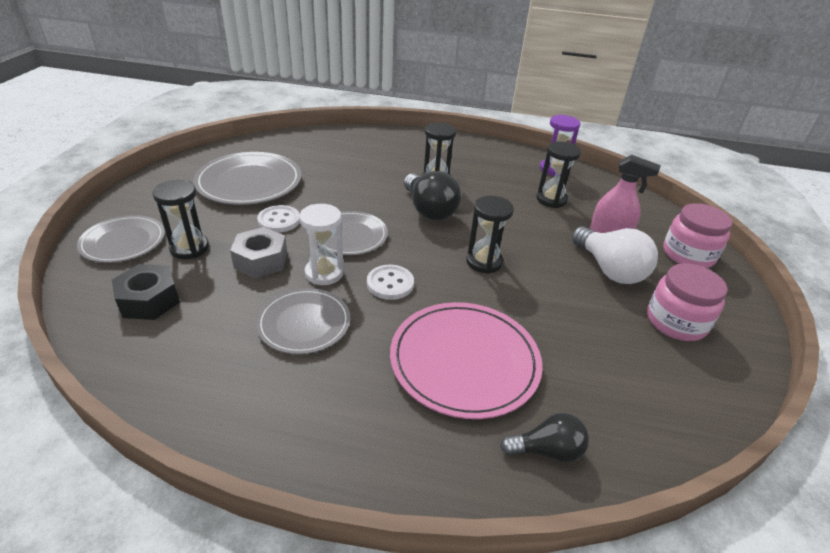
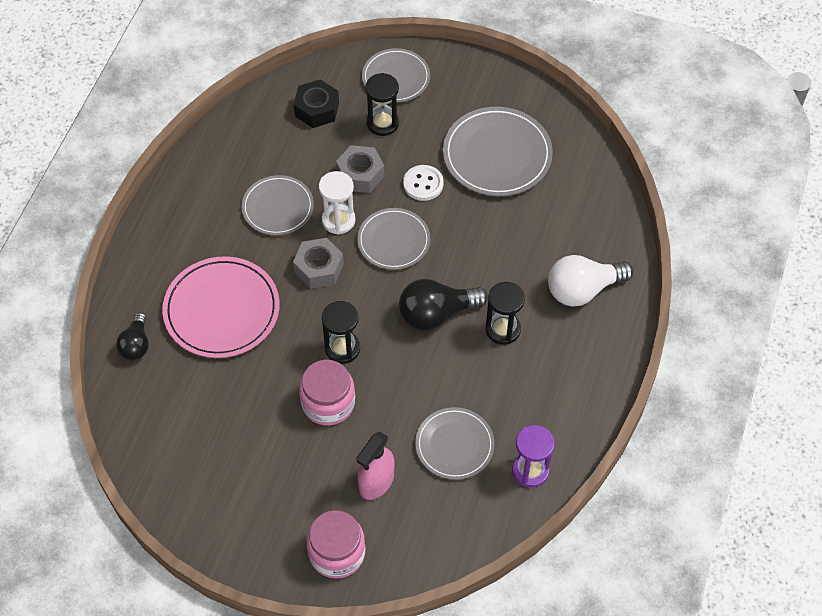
camera: 100 degrees right, 20 degrees up
white button [367,265,414,300] -> grey nut [293,238,344,289]
black hourglass [536,141,581,208] -> grey plate [415,407,495,480]
white light bulb [572,227,658,284] -> white light bulb moved to [548,255,633,307]
pink jar [647,263,727,341] -> pink jar moved to [299,360,355,426]

